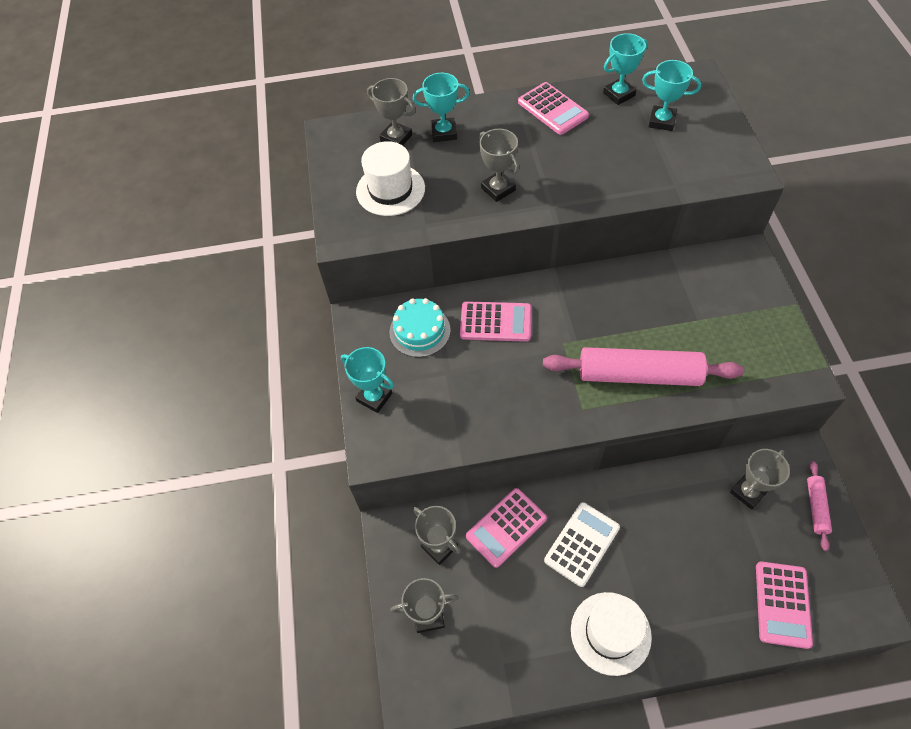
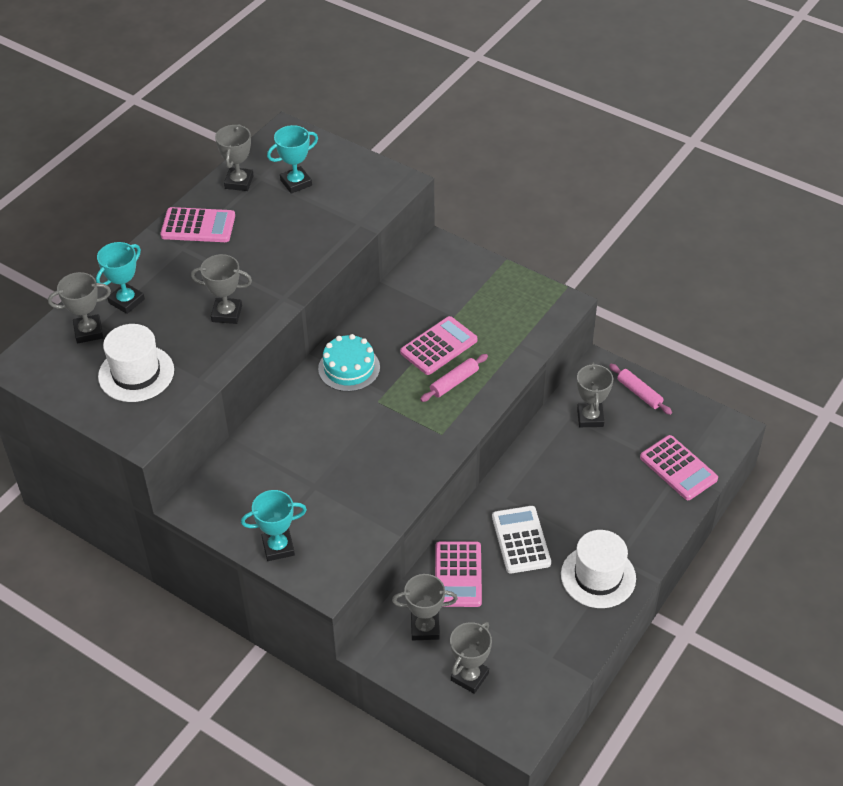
camera: 50 degrees left, 10 degrees down
turquoise cake [389,298,451,357] -> turquoise cake moved to [318,334,380,392]
pink calculator [460,301,531,342] -> pink calculator moved to [400,316,477,375]
pink rolling pin [543,347,744,386] -> pink rolling pin [420,354,488,402], size x0.47
turquoise trophy [603,33,648,105] -> grey trophy [215,124,254,191]

